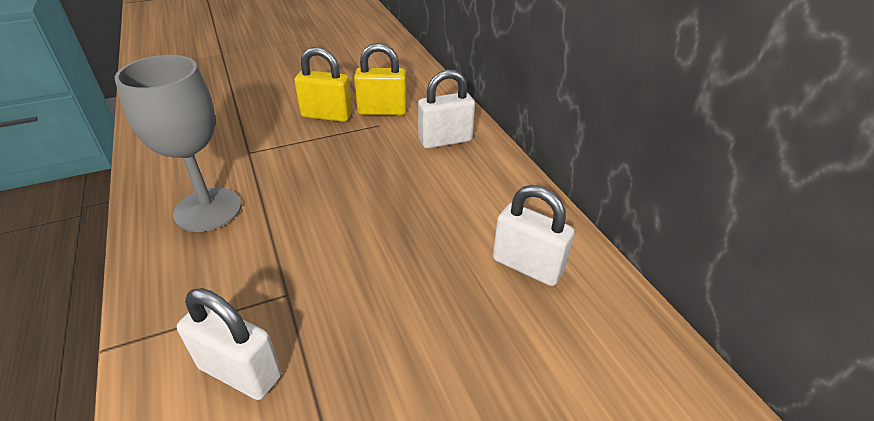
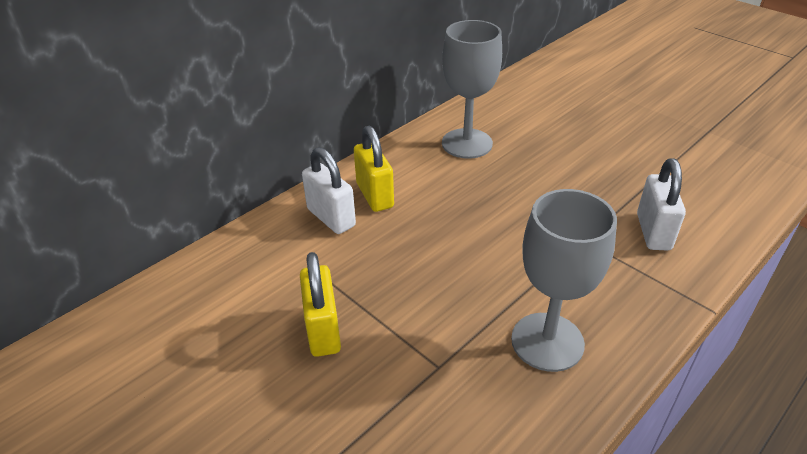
camera: 110 degrees left, 0 degrees up
yellow padlock [354,43,407,115] -> yellow padlock moved to [354,125,394,212]
white padlock [493,185,575,286] -> grey goblet [442,20,502,159]

